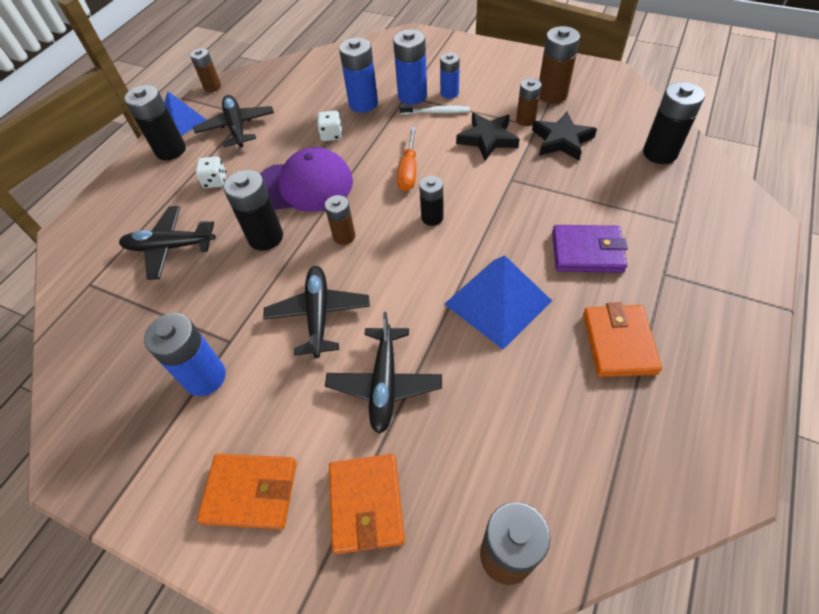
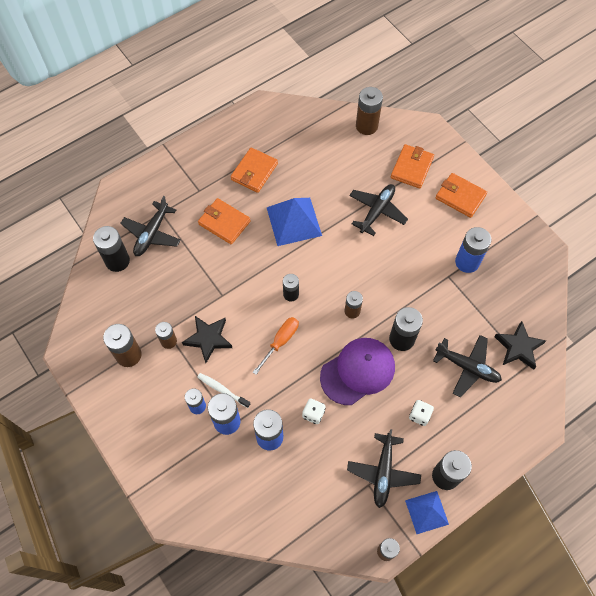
camera: 155 degrees left, 10 degrees up
purple cap [260,147,353,212] -> purple cap turned 120 degrees clockwise [320,338,395,405]
black plane [263,266,370,358] -> black plane moved to [120,196,181,256]
black star [532,112,597,160] -> black star moved to [494,321,546,370]
purple wallet [552,225,628,273] -> orange wallet [198,198,251,245]

